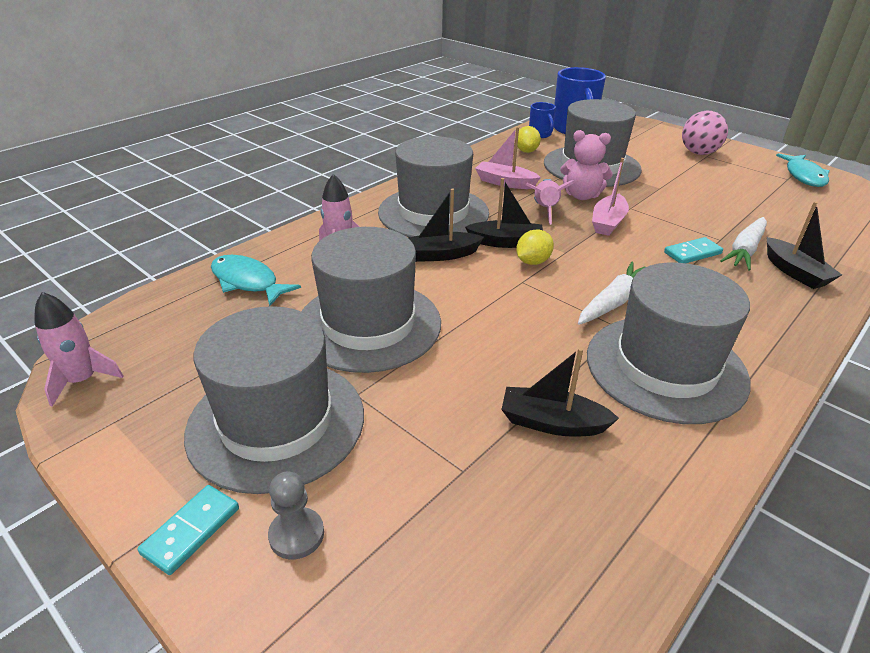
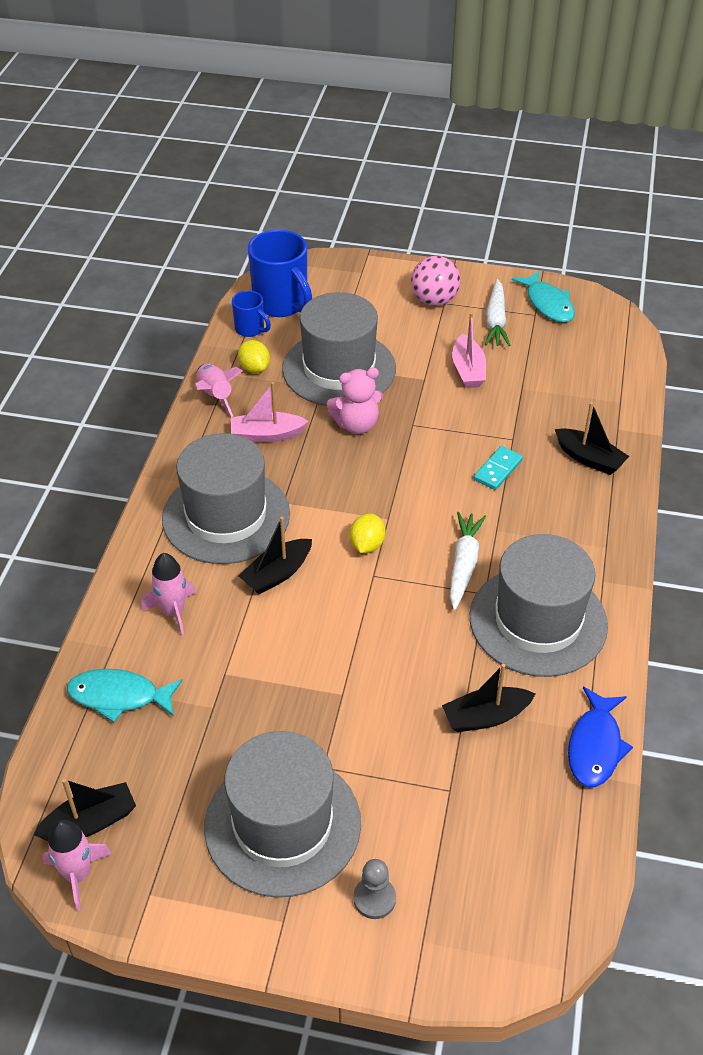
camera: 30 degrees left, 10 degrees up
turquoise domino [138,485,239,575] -> none
grey hat [301,227,441,373] -> none
black boat [465,178,543,248] -> black boat moved to [34,779,136,841]
pink rocket [526,179,575,225] -> pink rocket moved to [195,364,243,417]
pink boat [592,158,629,236] -> pink boat moved to [452,312,486,388]
white carrot [720,217,767,270] -> white carrot moved to [485,279,511,346]
none -> blue fish [568,687,633,787]

